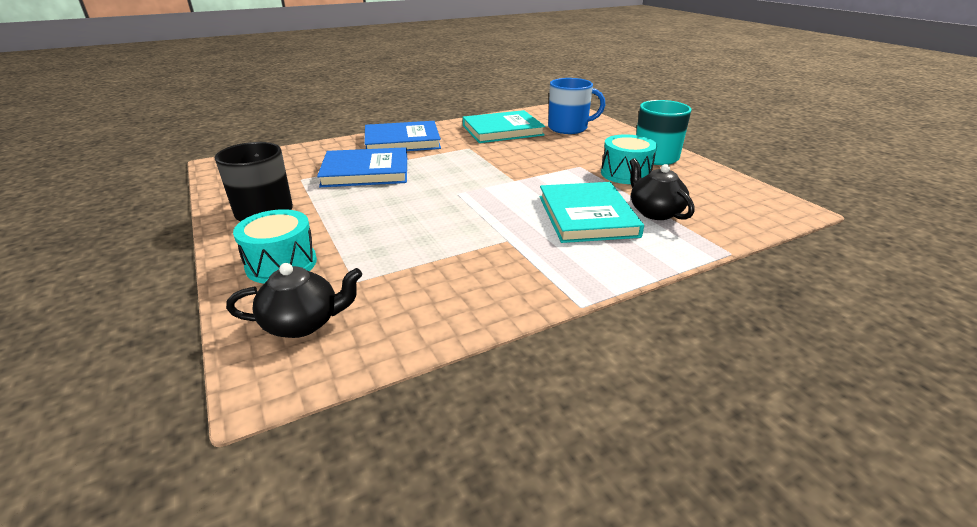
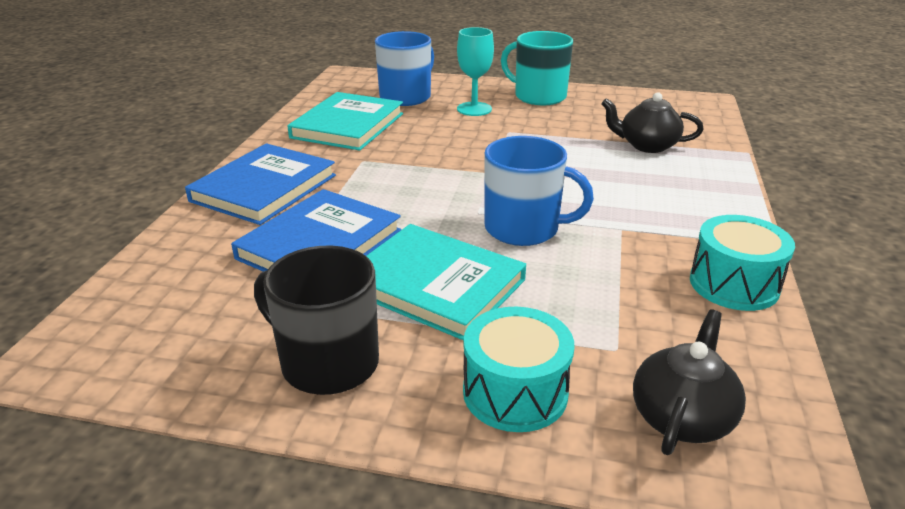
camera: 50 degrees left, 0 degrees up
turquoise book [539,182,644,243] -> turquoise book moved to [366,224,526,341]
turquoise drum [601,134,657,184] -> turquoise drum moved to [690,215,795,311]
none -> turquoise goblet [457,27,494,116]
none -> blue mug [484,136,594,246]

